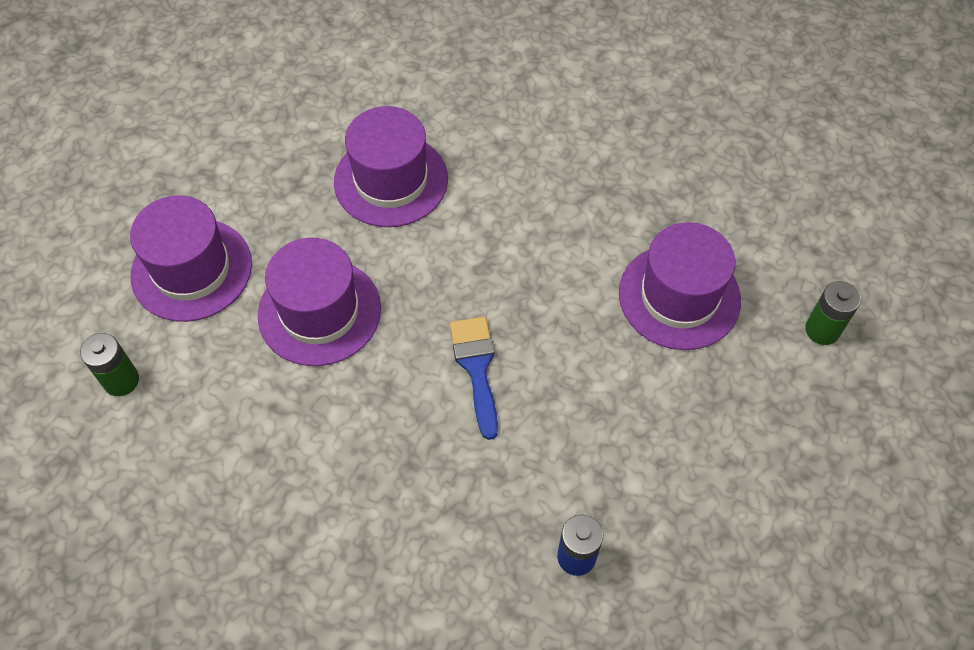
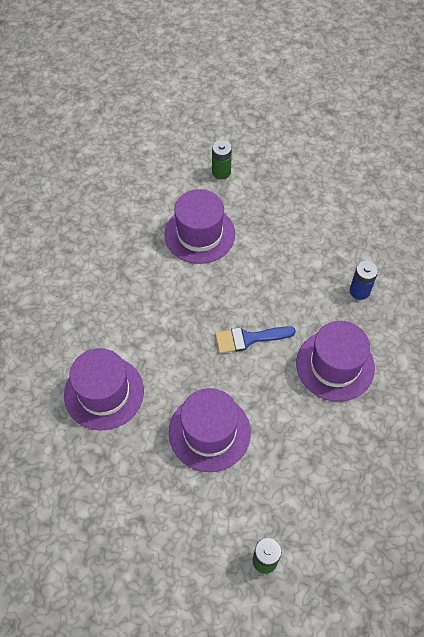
camera: 90 degrees left, 0 degrees up
purple hat [130,195,252,322] -> purple hat moved to [296,321,375,402]

